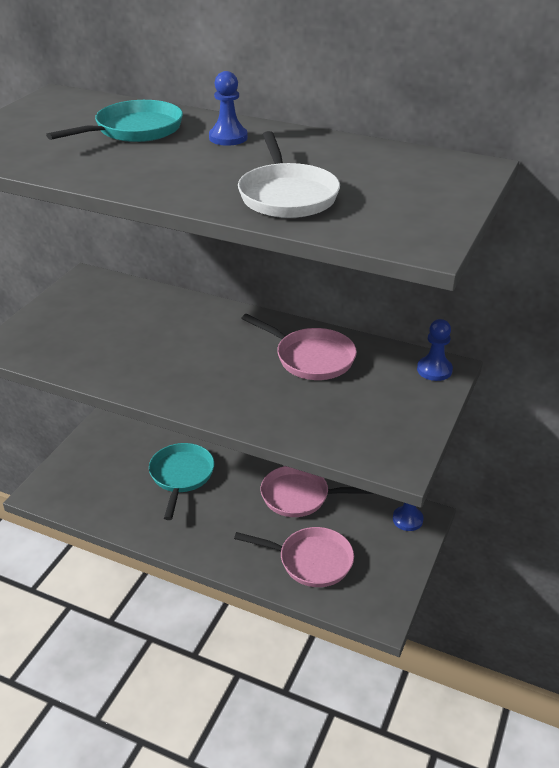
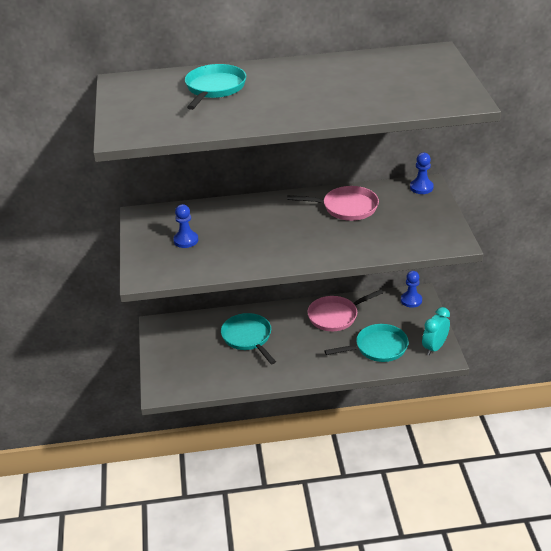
camera: 30 degrees left, 0 degrees up
blue pawn [209,71,248,146] -> blue pawn moved to [173,204,198,248]
pink pan [234,527,354,587] -> turquoise pan [324,324,409,362]
white pan [238,131,340,218] -> none
none -> turquoise clock [422,307,450,355]

